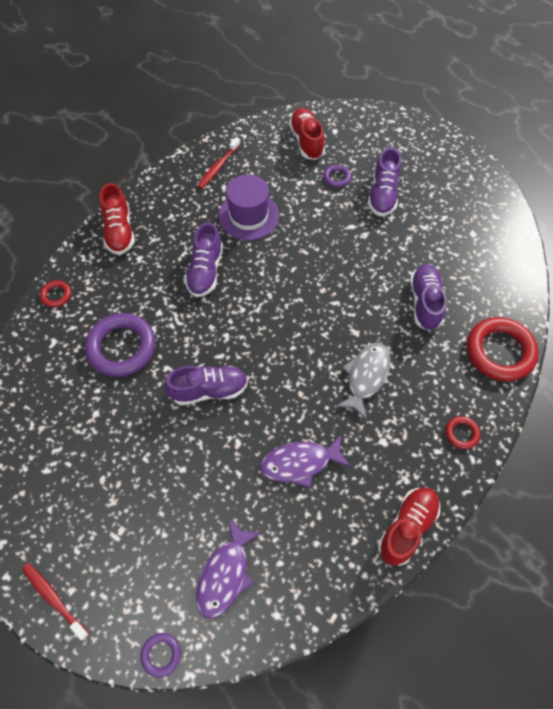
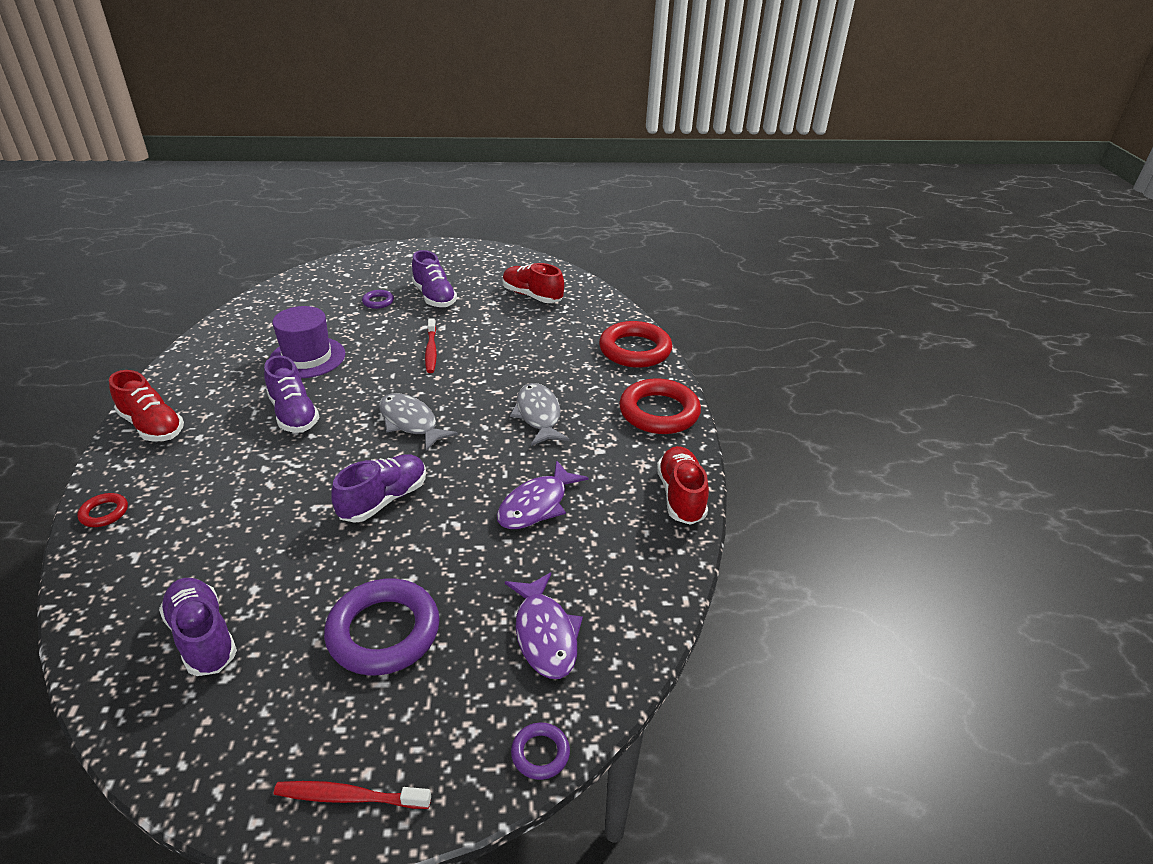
camera: 40 degrees left, 25 degrees down
purple ring [85,313,156,377] -> purple ring moved to [324,579,439,675]
red toothbrush [198,137,240,189] -> red toothbrush moved to [425,318,437,373]
red shoe [289,108,325,160] -> red shoe moved to [503,263,564,303]
purple shoe [410,264,446,331] -> purple shoe moved to [159,578,237,676]
red ring [446,416,480,449] -> red ring [619,379,701,434], size x2.17
none -> grey fish [379,393,458,451]

